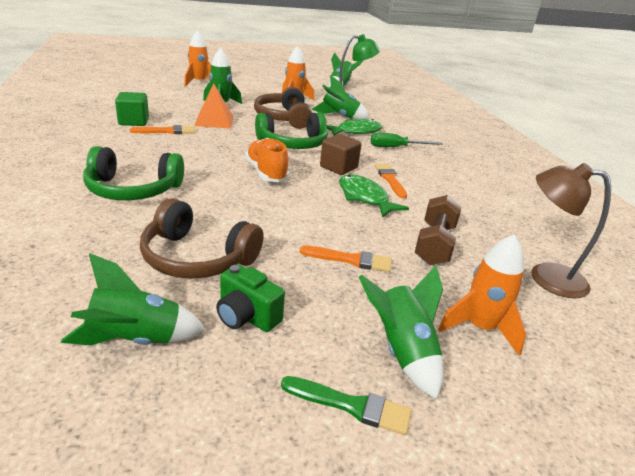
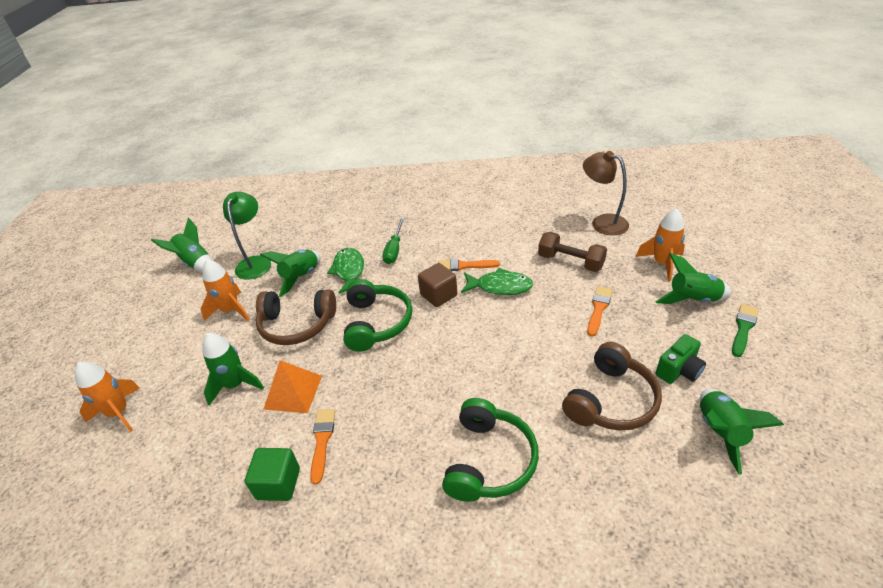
camera: 70 degrees left, 10 degrees up
orange shoe [245,138,289,182] -> none
green fish [339,175,409,218] -> green fish turned 150 degrees counterclockwise [461,268,533,295]
brown lamp [531,163,611,299] -> brown lamp turned 90 degrees clockwise [583,151,629,235]

